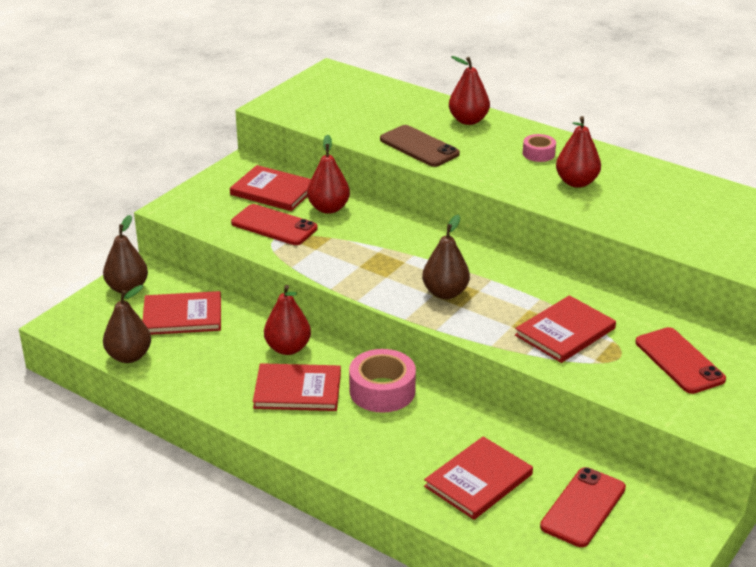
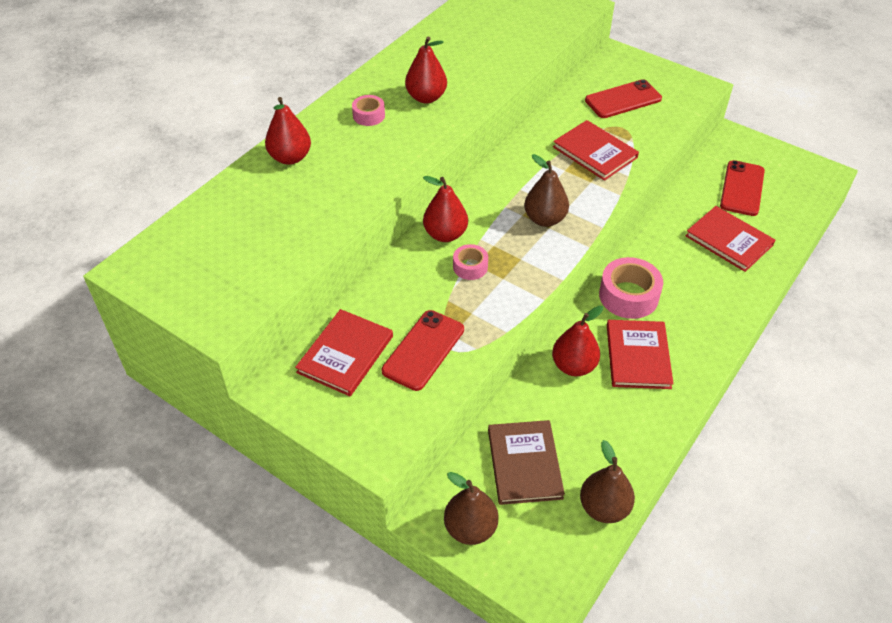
camera: 90 degrees left, 15 degrees up
red book [143,291,221,335] -> brown book [488,420,565,505]
red pear [307,135,350,214] -> red pear moved to [423,176,468,242]
brown phone [380,125,460,167] -> none
red phone [540,467,626,547] -> red phone turned 75 degrees clockwise [720,160,765,216]
none -> pink tape [453,244,488,280]

